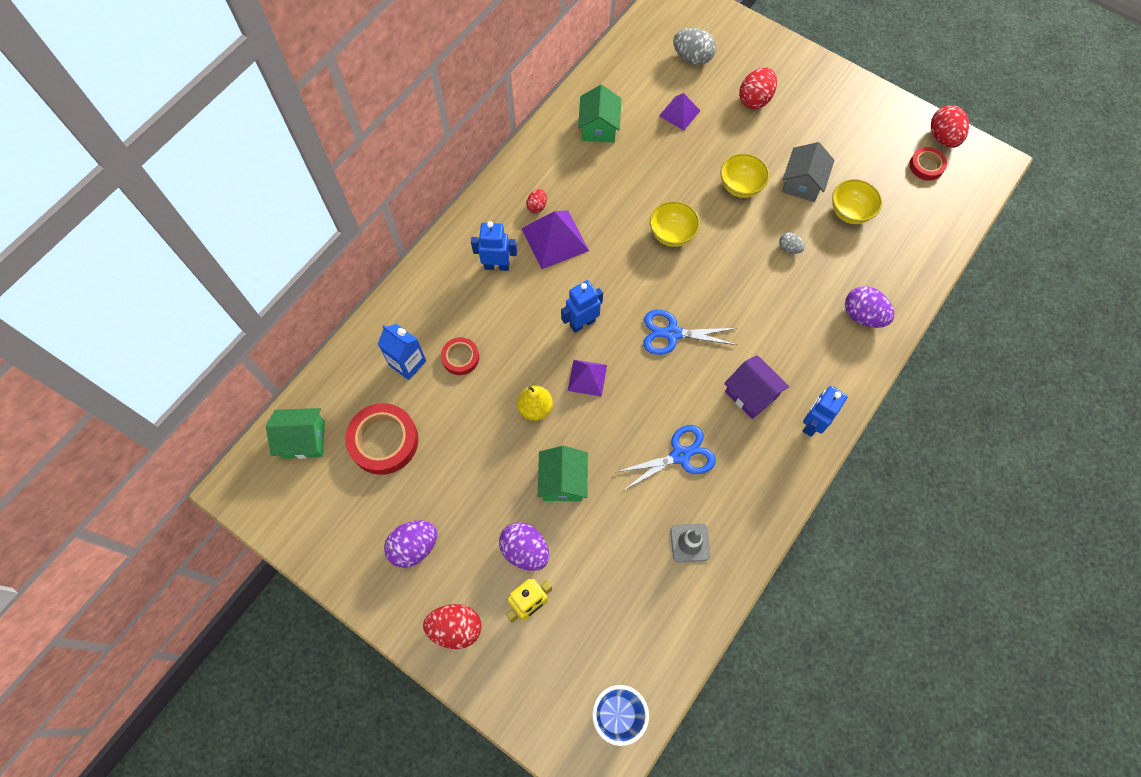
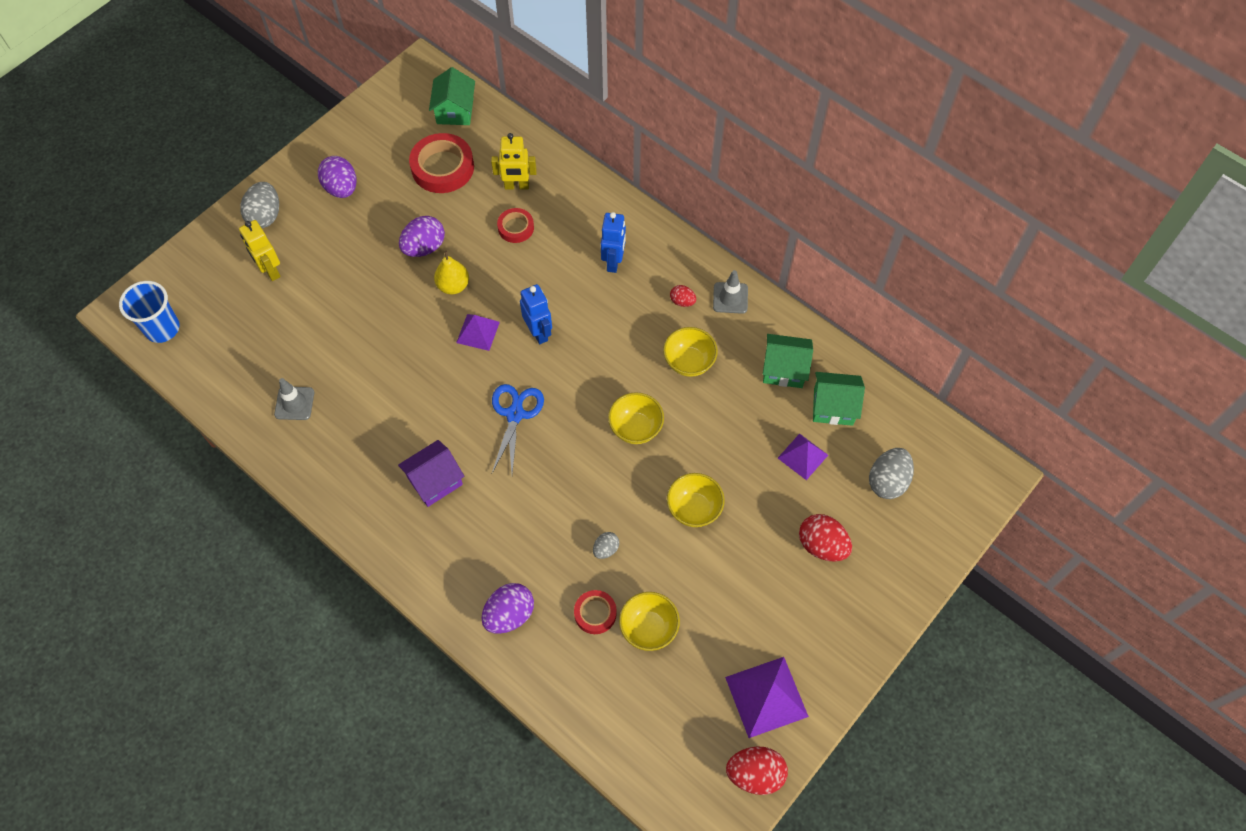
camera: 95 degrees right, 5 degrees down
blue carton [378,324,426,380] -> yellow robot [491,133,537,190]
red egg [423,604,482,649] -> grey egg [240,182,279,228]
purple egg [499,522,549,571] -> purple egg moved to [399,216,445,257]
purple pyramid [521,210,589,269] -> purple pyramid moved to [725,657,809,738]
green house [538,446,588,501] -> green house moved to [813,372,865,426]
blue scissors [616,425,716,491] -> none
grey house [782,142,834,202] -> none
blue robot [803,386,848,437] -> none
red tape [909,147,947,181] -> red tape moved to [574,590,617,634]
none -> yellow bowl [663,327,718,377]
none -> grey traffic cone [713,270,748,314]

